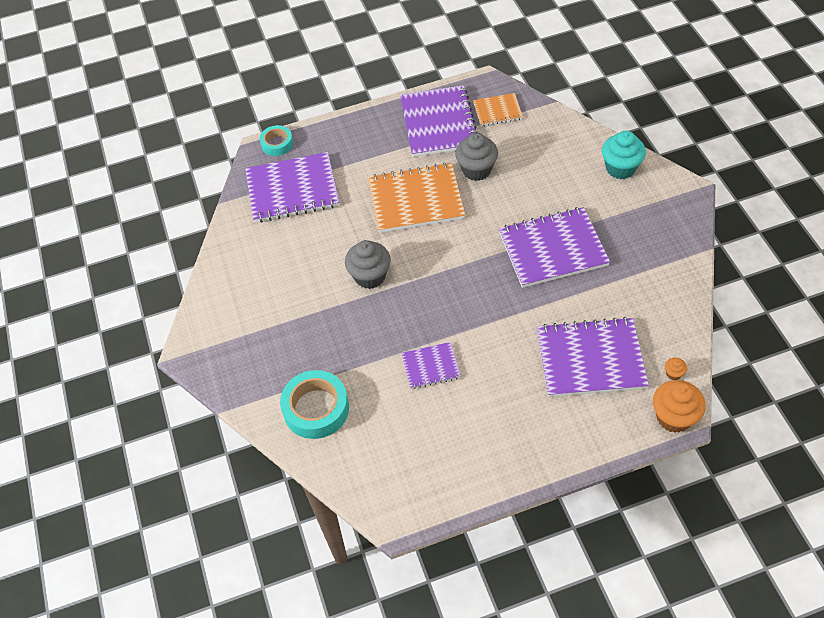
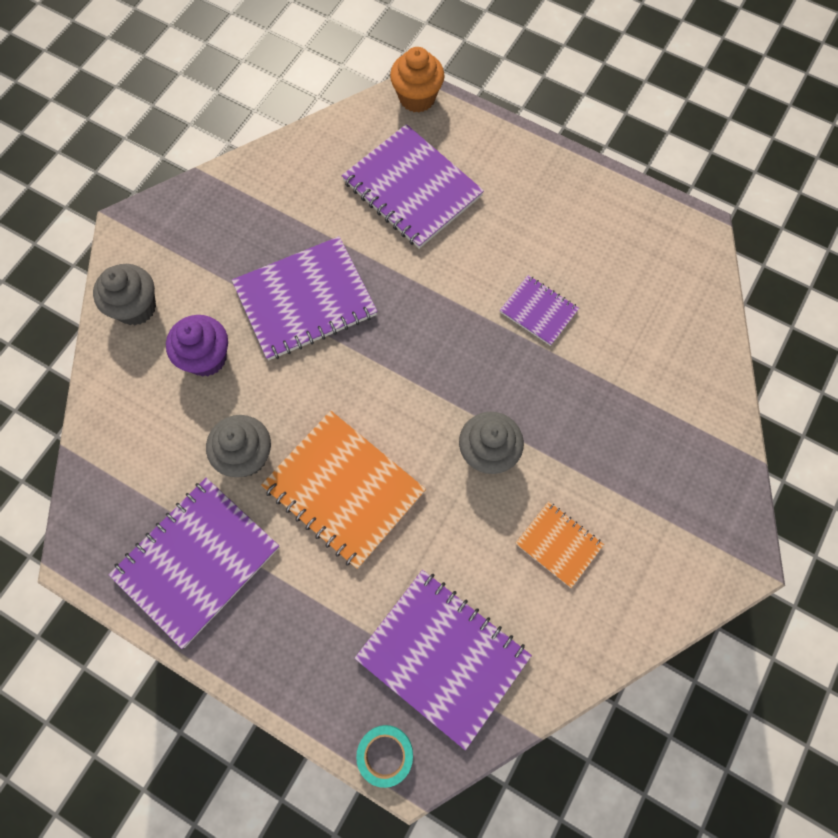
camera: 135 degrees left, 15 degrees up
turquoise tape [280,370,349,439] -> none
orange notebook [473,93,523,126] -> orange notebook moved to [515,501,604,588]
purple notebook [499,207,610,288] -> purple notebook turned 60 degrees counterclockwise [232,236,378,361]
turquoise cupcake [602,131,646,179] -> grey cupcake [93,264,156,325]
orange cupcake [665,358,687,380] -> none
none -> purple cupcake [166,315,228,377]

